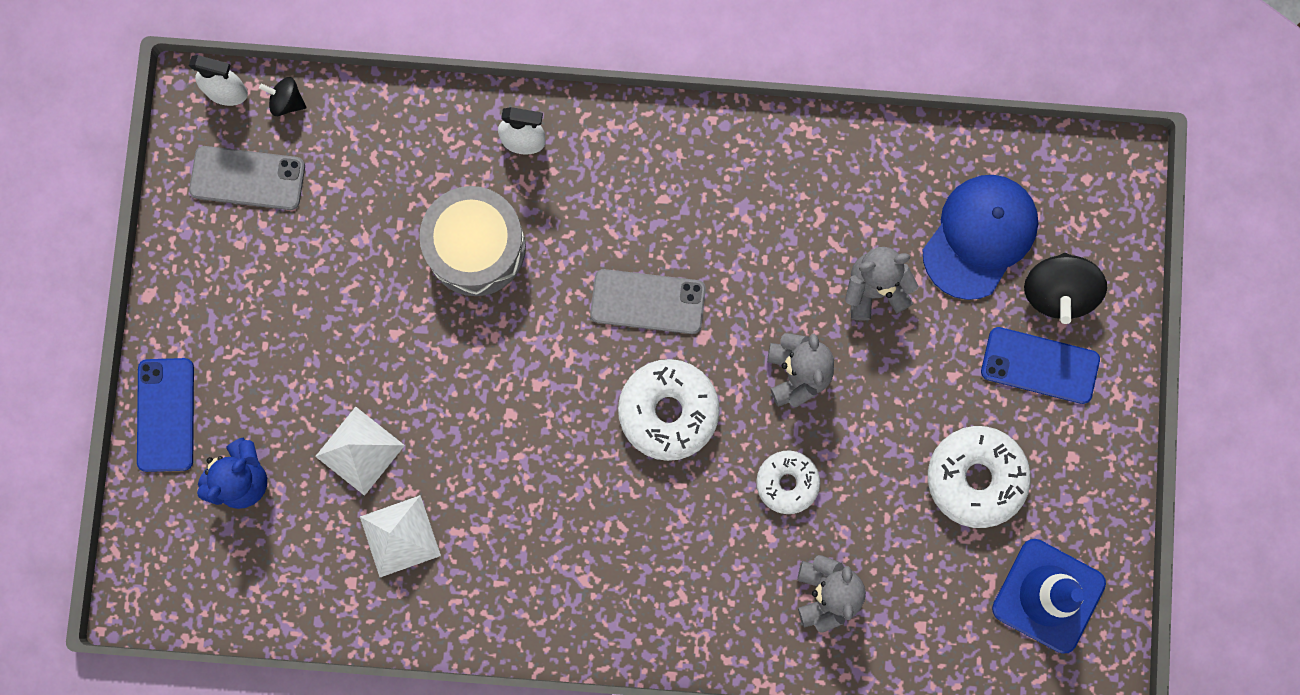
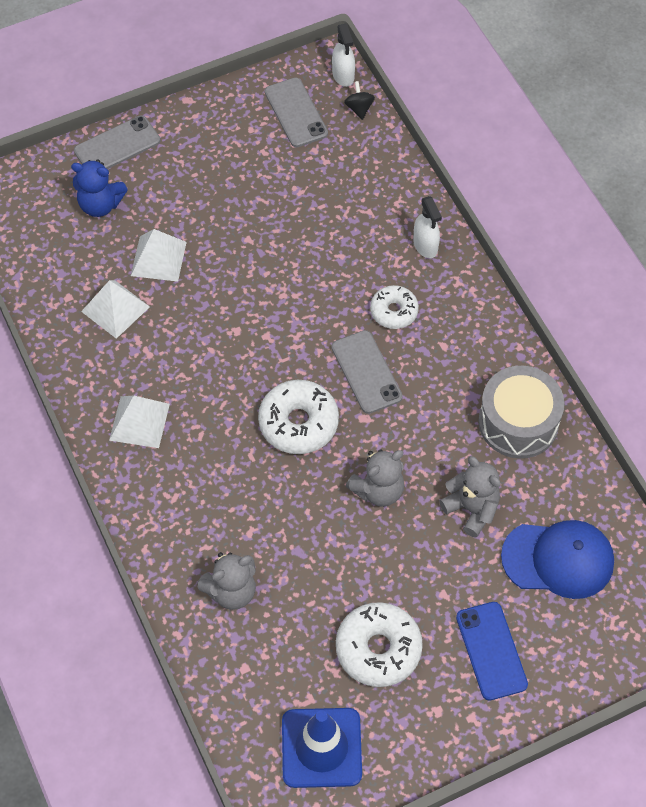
camera: 60 degrees right, 20 degrees down
blue phone [137,358,194,472] -> grey phone [74,116,160,169]
grey drum [419,186,526,296] -> grey drum moved to [478,366,565,459]
white donut [756,450,820,514] -> white donut moved to [370,285,419,329]
black spinning top [1024,253,1107,324] -> none
none -> white pyramid [109,395,170,448]

